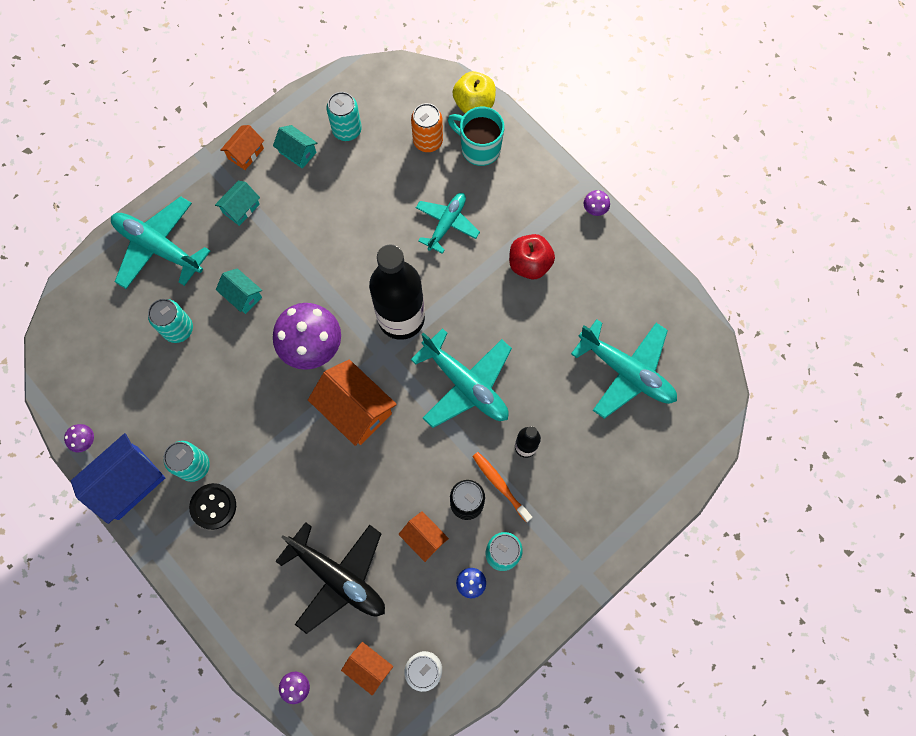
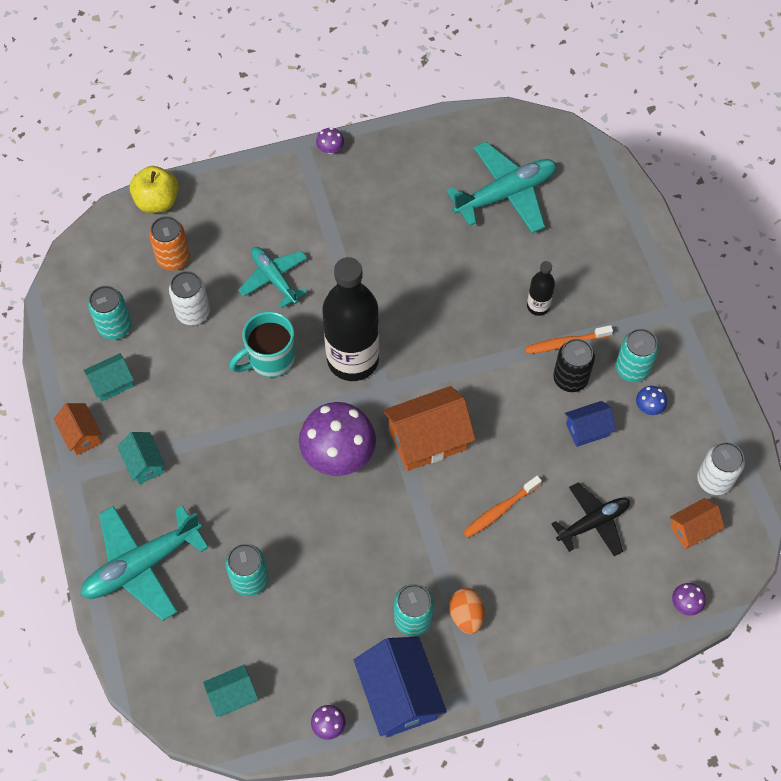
camera: 65 degrees left, 10 degrees down
black button [189,483,236,530] -> orange egg [449,588,485,634]
turquoise house [216,268,262,314] -> turquoise house moved to [203,665,258,717]
black plane [275,522,385,634] -> black plane [551,483,630,556], size x0.64
orange house [398,511,449,562] -> blue house [565,401,616,447]
turquoise plane [411,328,512,428] -> none
turquoise mug [448,107,504,166] -> turquoise mug moved to [229,311,295,377]
red apple [509,234,555,279] -> none
none -> white can [169,271,210,325]
none -> orange toothbrush [463,476,542,538]

